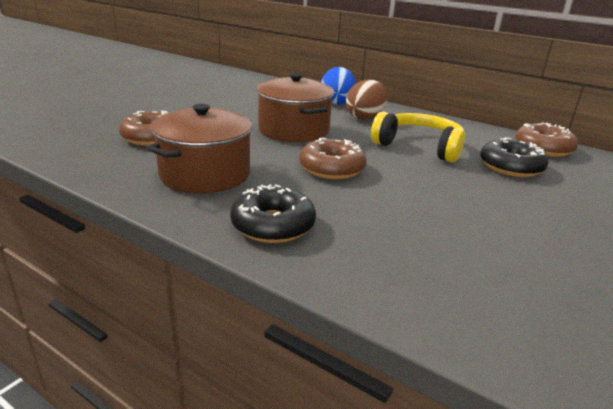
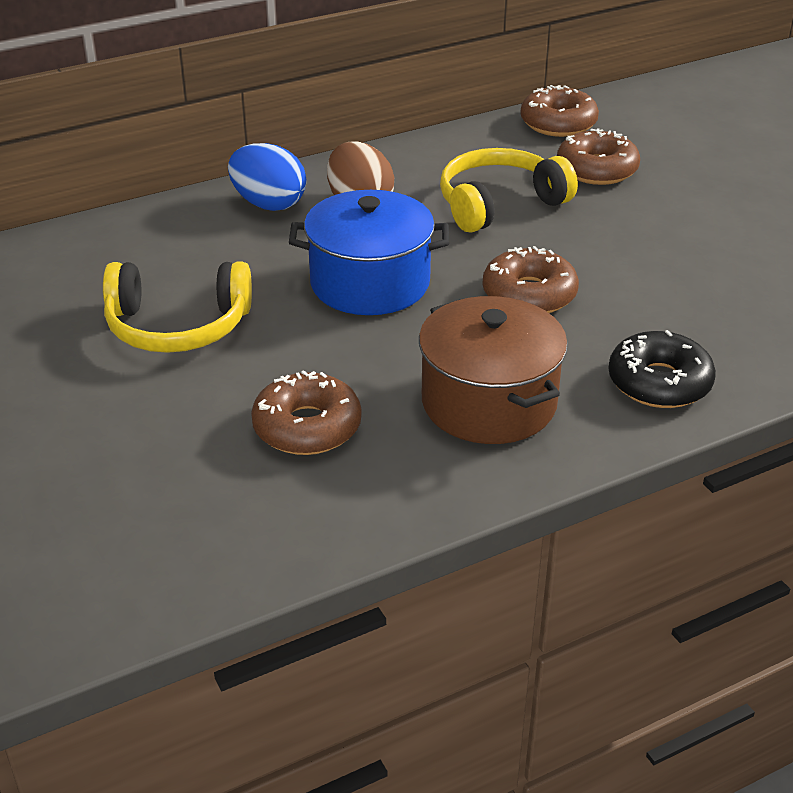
camera: 60 degrees left, 10 degrees up
brown pot [256,73,334,142] -> blue pot [289,190,449,315]
black donut [480,137,549,177] -> brown donut [557,129,640,185]
none -> yellow headphones [103,262,252,353]

